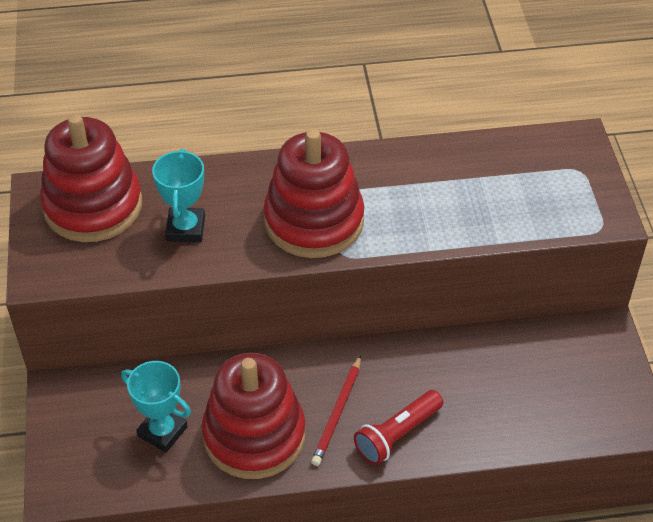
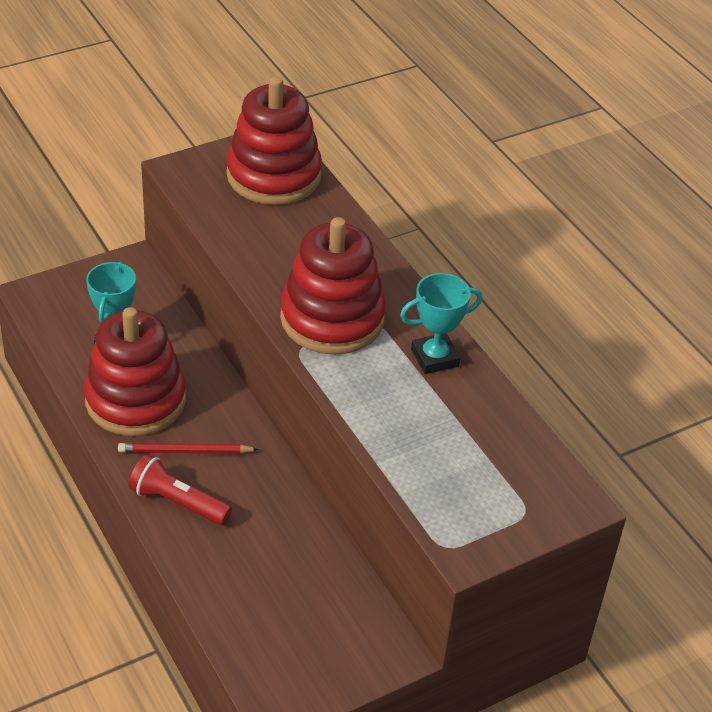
camera: 65 degrees right, 5 degrees down
turquoise trophy [152,149,205,242] -> turquoise trophy moved to [400,273,482,374]

